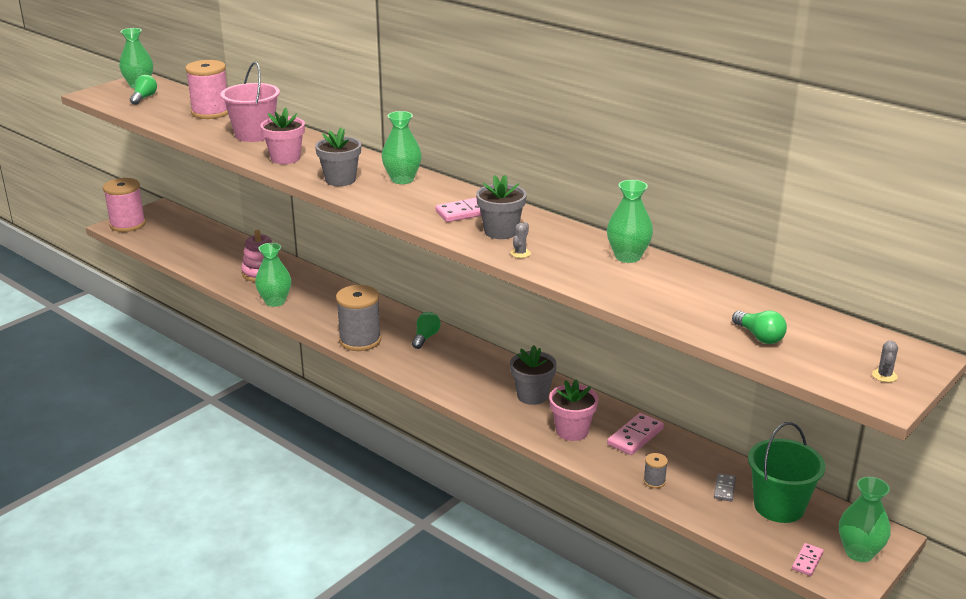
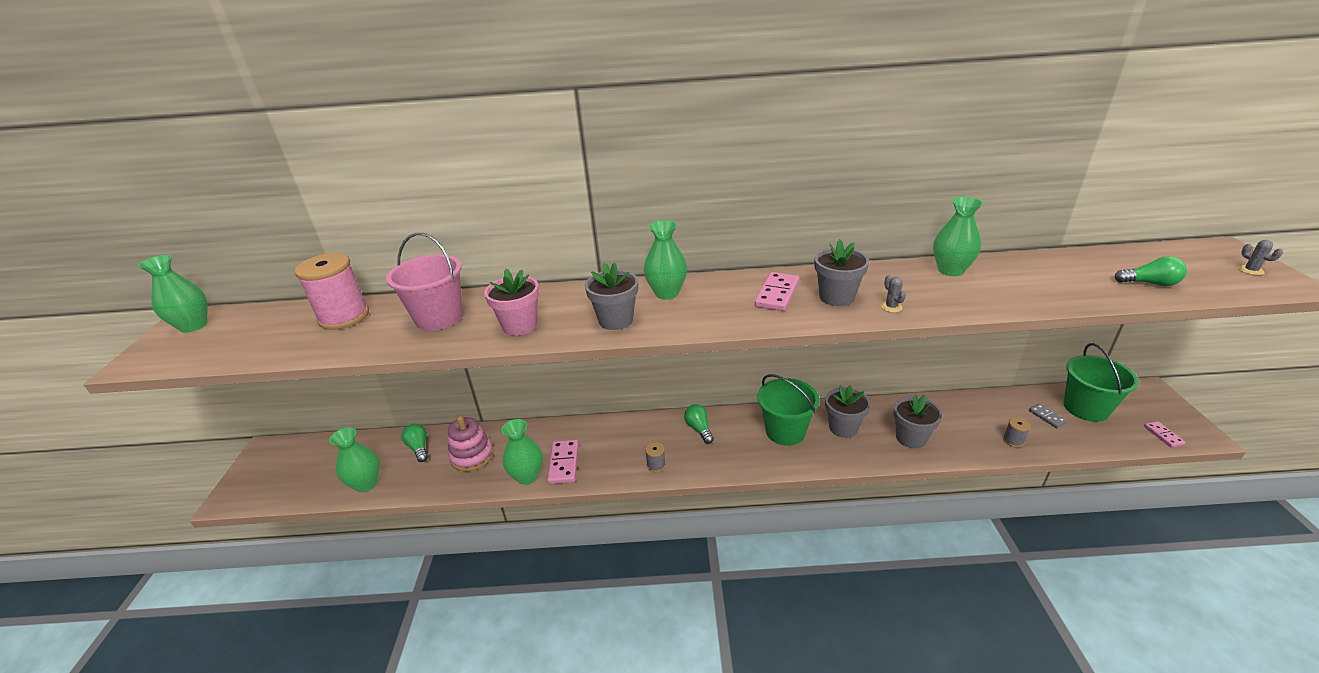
camera: 40 degrees left, 5 degrees up
pink spool [103,178,146,232] -> none
green light bulb [130,75,157,105] -> green light bulb moved to [402,424,428,462]
grey spool [336,285,381,351] -> grey spool [645,442,666,472], size x0.44
pink flower pot [549,380,598,441] -> grey flower pot [894,395,942,449]
pink domino [607,413,664,455] -> pink domino moved to [547,440,579,484]
green vase [839,477,891,562] -> green vase moved to [329,427,380,492]
none -> green bucket [758,374,820,446]

